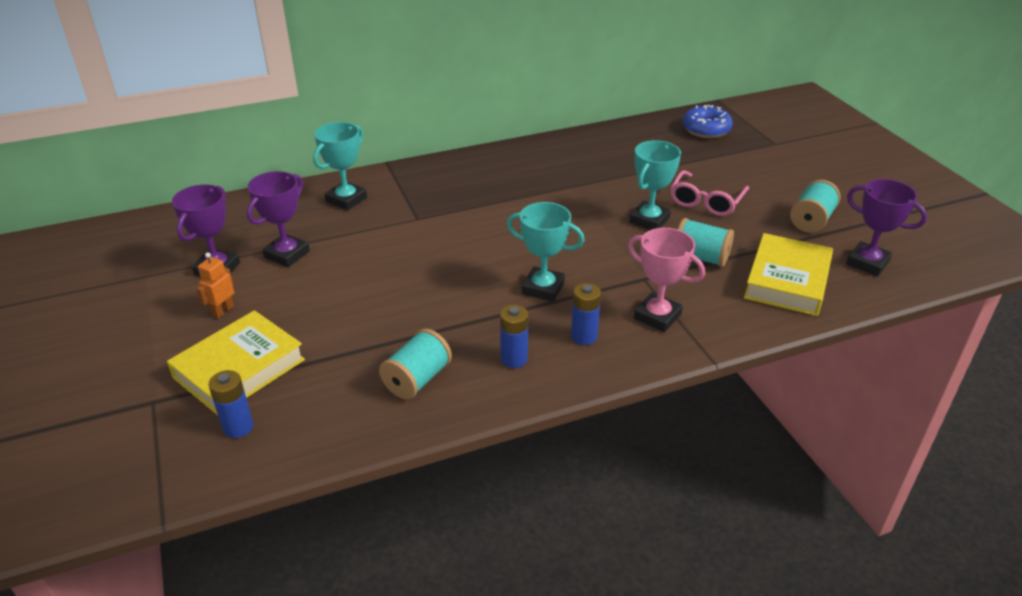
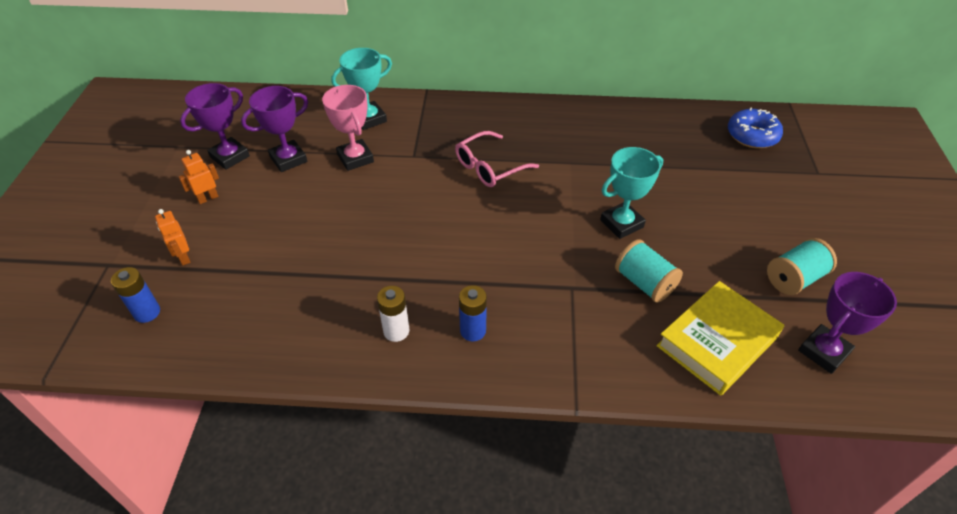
camera: 25 degrees right, 10 degrees up
yellow book [167,310,305,415] -> orange robot [155,209,190,265]
turquoise spool [379,329,452,399] -> none
blue battery [500,305,528,368] -> white battery [377,286,409,342]
turquoise trophy [506,202,585,302] -> none
pink trophy [628,228,705,332] -> pink trophy moved to [322,85,374,171]
pink glasses [670,170,749,216] -> pink glasses moved to [455,131,539,187]
purple trophy [846,179,927,276] -> purple trophy turned 75 degrees clockwise [798,272,897,374]

